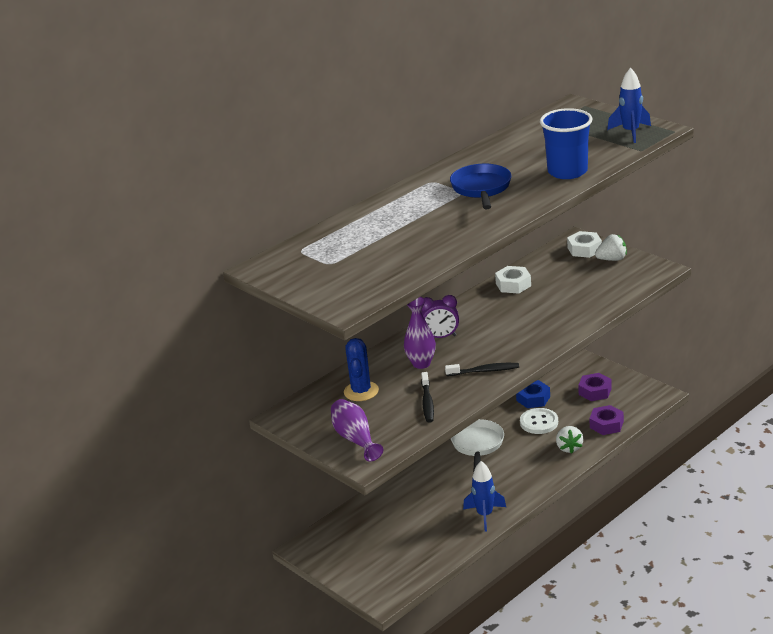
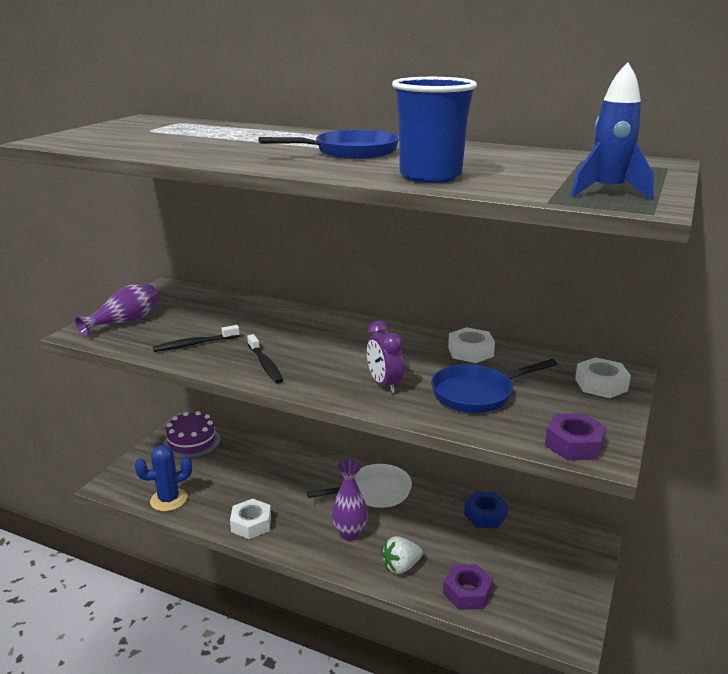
camera: 65 degrees right, 5 degrees down
blue cactus [344,338,379,401] -> blue cactus moved to [135,445,192,511]
purple vase [404,297,436,369] -> purple vase moved to [332,460,368,541]
purple clock [421,295,459,338] -> purple clock moved to [367,321,404,393]
blue rocket [463,461,506,531] -> white nut [230,499,271,539]
white button [520,408,558,434] -> none
purple nut [578,373,612,401] -> purple nut moved to [545,413,607,460]
white strawberry [595,234,627,261] -> none
none -> purple cake [163,411,221,459]
none -> blue pan [431,359,557,413]

